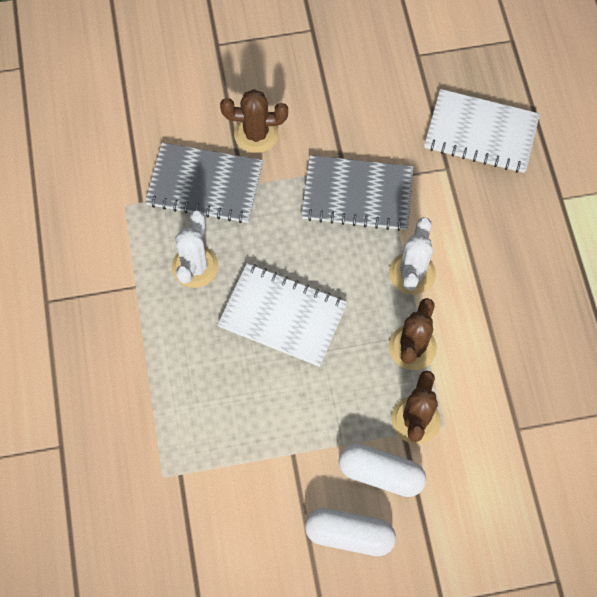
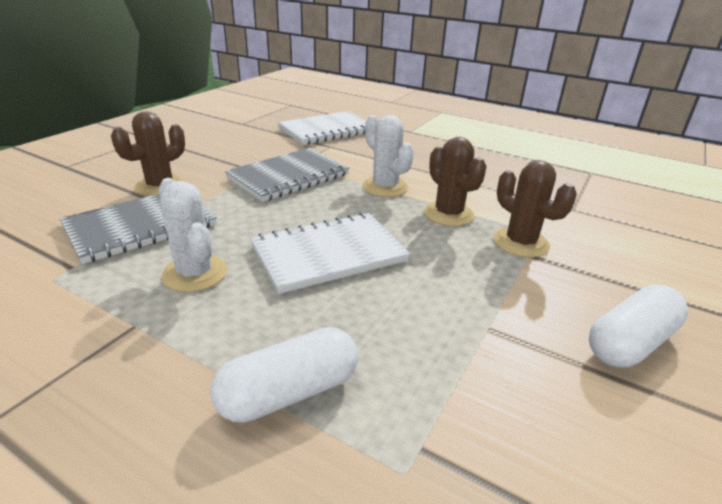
camera: 50 degrees left, 35 degrees down
white capsule [338,443,426,497] -> white capsule moved to [210,327,358,423]

